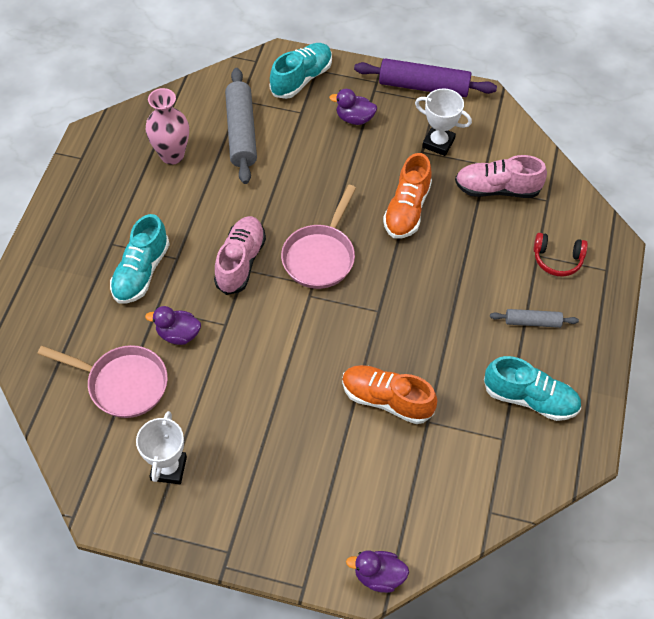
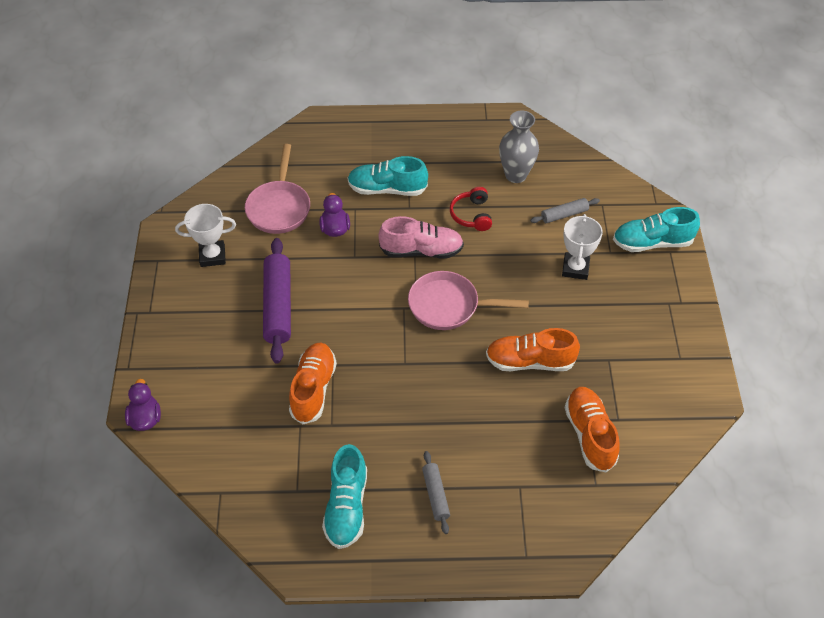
camera: 75 degrees right, 5 degrees down
pink vase [146,88,189,165] -> grey vase [499,111,539,183]
grey rolling pin [225,68,257,184] -> grey rolling pin [530,198,600,223], size x0.53
turquoise shoe [270,43,332,99] -> turquoise shoe turned 150 degrees clockwise [613,207,700,252]
purple duck [329,89,377,125] -> none
purple rolling pin [354,58,497,97] -> purple rolling pin moved to [263,238,291,363]
white trophy [415,88,472,156] -> white trophy moved to [562,214,603,280]
pink shoe [455,155,547,198] -> orange shoe [565,387,620,472]
red headphones [534,233,588,277] -> red headphones moved to [450,187,492,231]

